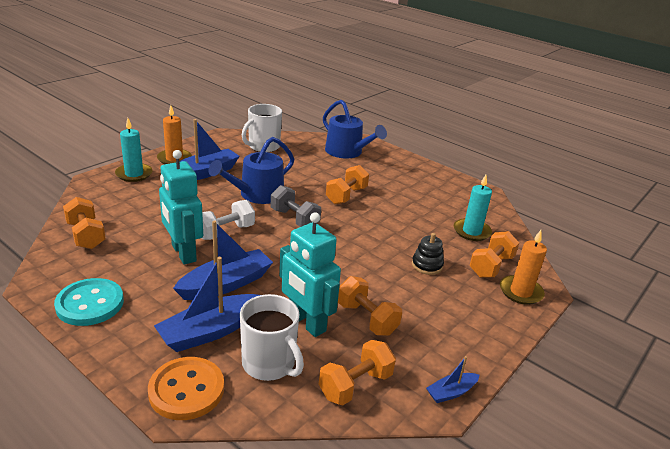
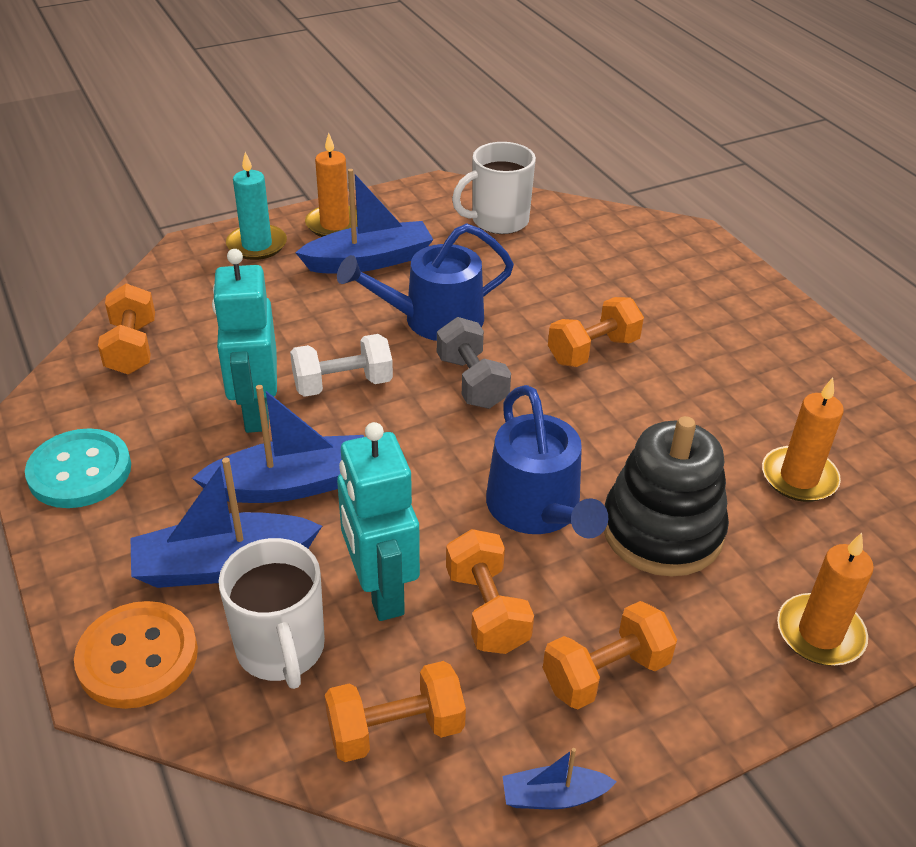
camera: 25 degrees right, 10 degrees up
blue watering can [323,100,387,158] -> blue watering can moved to [486,385,608,539]
black stacking toy [412,233,444,275] -> black stacking toy [604,416,729,577], size x2.02
turquoise candle [454,175,492,241] -> orange candle [762,378,844,502]
orange dumbbell [469,231,519,278] -> orange dumbbell moved to [543,601,677,710]

